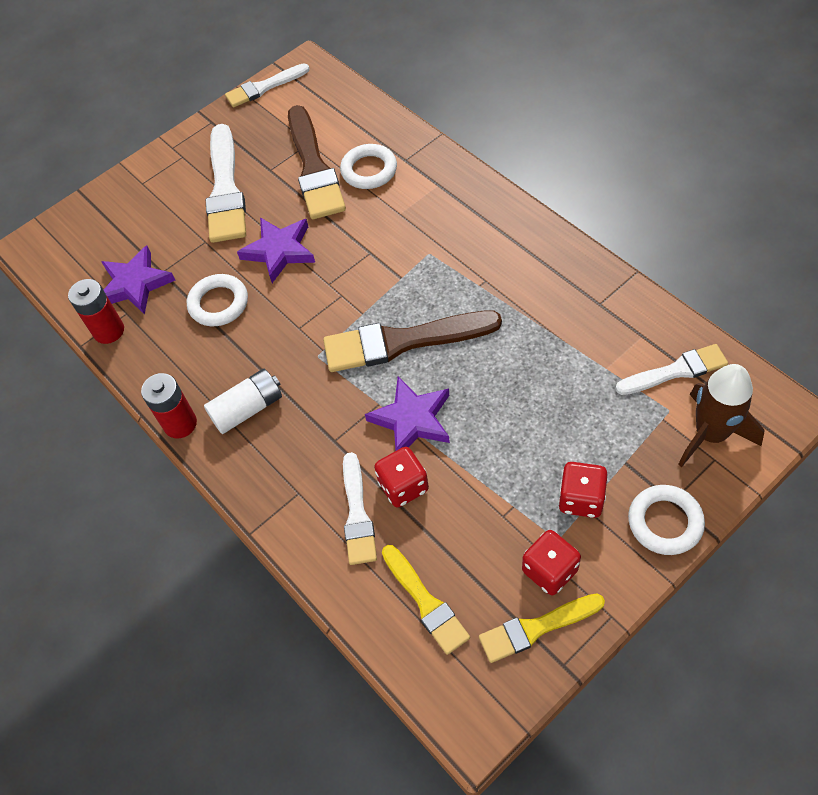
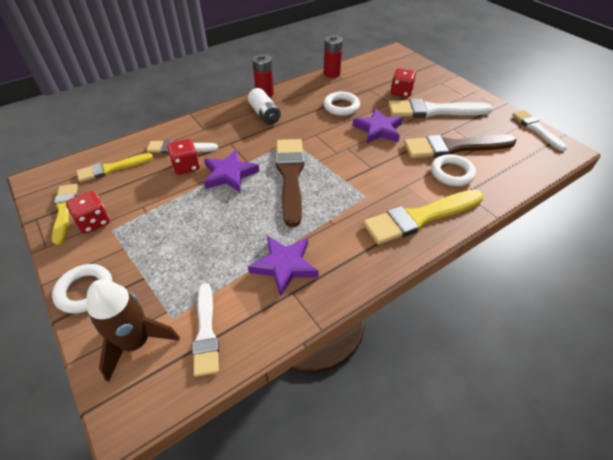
camera: 90 degrees right, 10 degrees down
purple star [101,246,175,315] -> purple star moved to [248,236,319,297]
red dice [558,462,608,518] -> red dice moved to [391,68,416,97]
none -> yellow brush [363,189,483,245]

